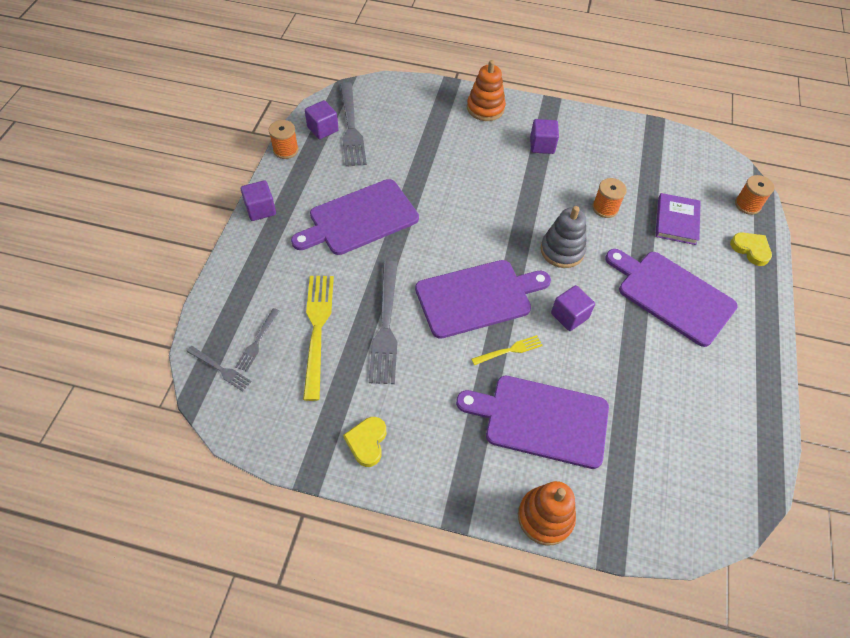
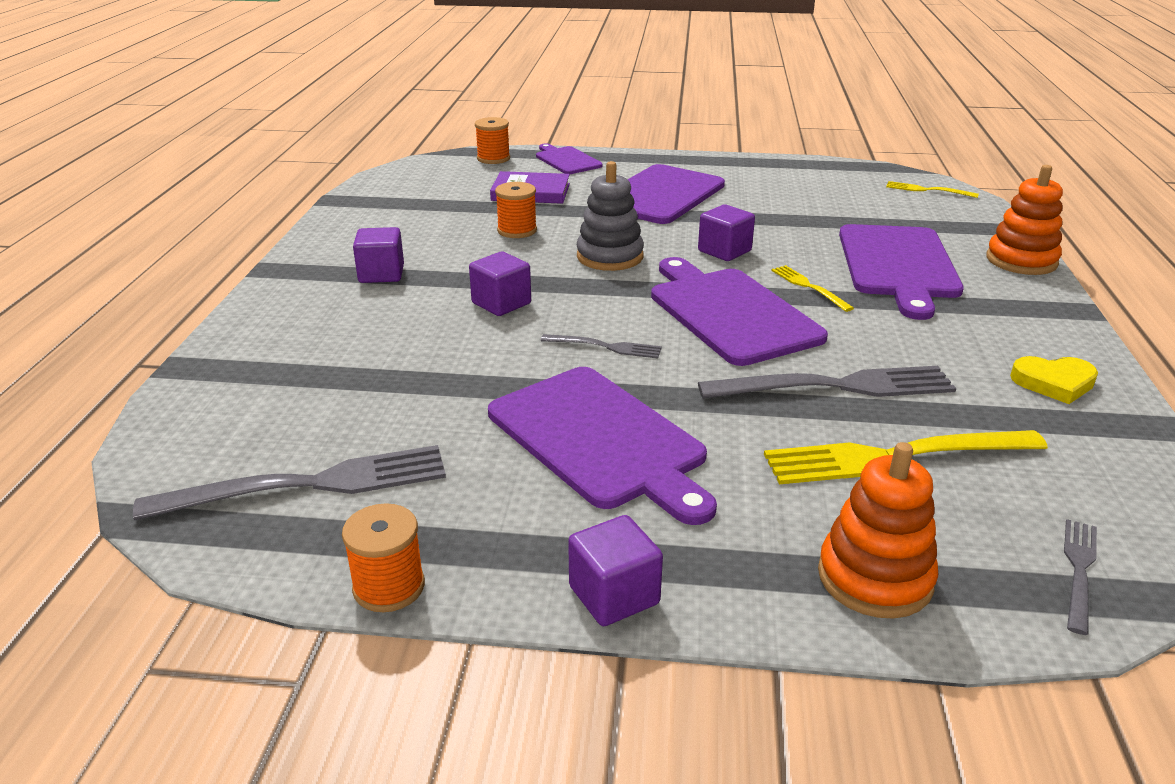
camera: 95 degrees left, 25 degrees down
grey fork [235,308,279,372] -> grey fork moved to [541,334,662,358]
purple cube [305,100,339,139] -> purple cube moved to [469,252,531,316]
orange stacking toy [467,60,506,121] -> orange stacking toy moved to [818,442,938,619]
yellow heart [730,232,772,266] -> purple cutting board [536,143,603,174]
none -> yellow fork [886,181,979,198]

